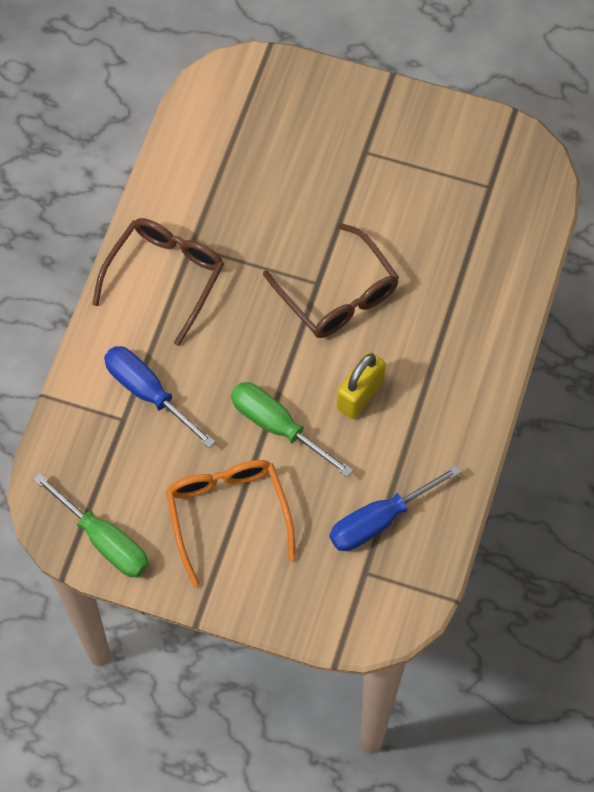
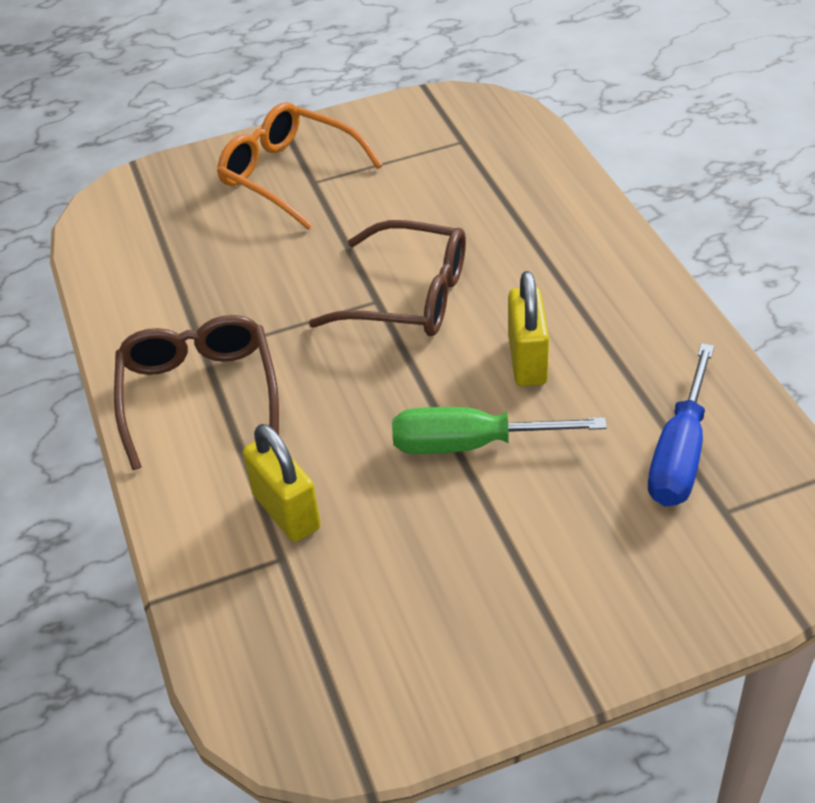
camera: 35 degrees left, 20 degrees down
green screwdriver [33,473,149,577] -> none
blue screwdriver [104,346,215,448] -> yellow padlock [243,424,321,542]
orange glasses [166,460,296,587] -> orange glasses moved to [217,102,383,230]

